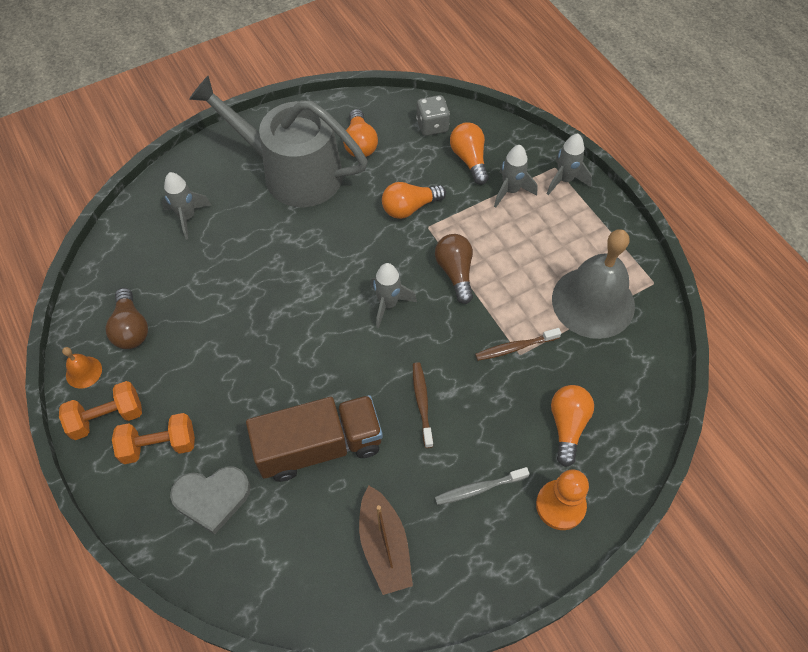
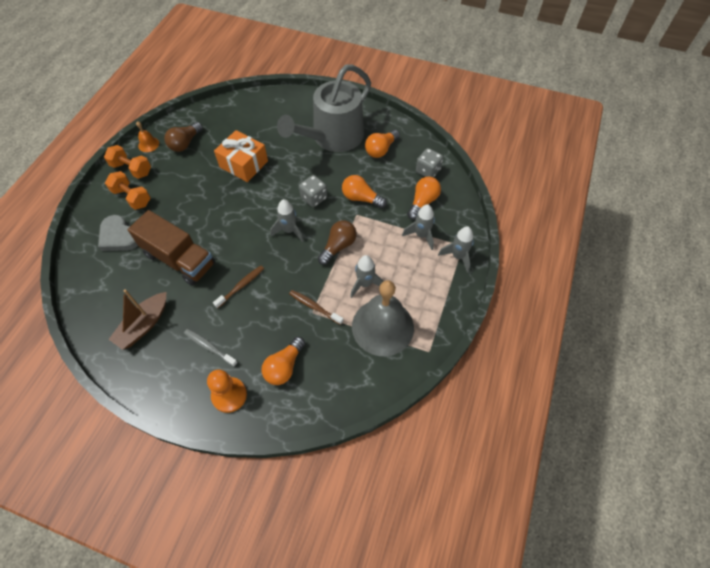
camera: 50 degrees right, 0 degrees up
grey rocket [162,172,212,240] -> grey rocket moved to [350,255,383,298]
grey watering can [189,76,368,207] -> grey watering can turned 120 degrees counterclockwise [277,64,371,152]
orange light bulb [551,385,594,467] -> orange light bulb turned 150 degrees clockwise [262,337,305,385]
none -> orange gift [214,130,268,182]
none -> grey dice [299,175,327,207]

